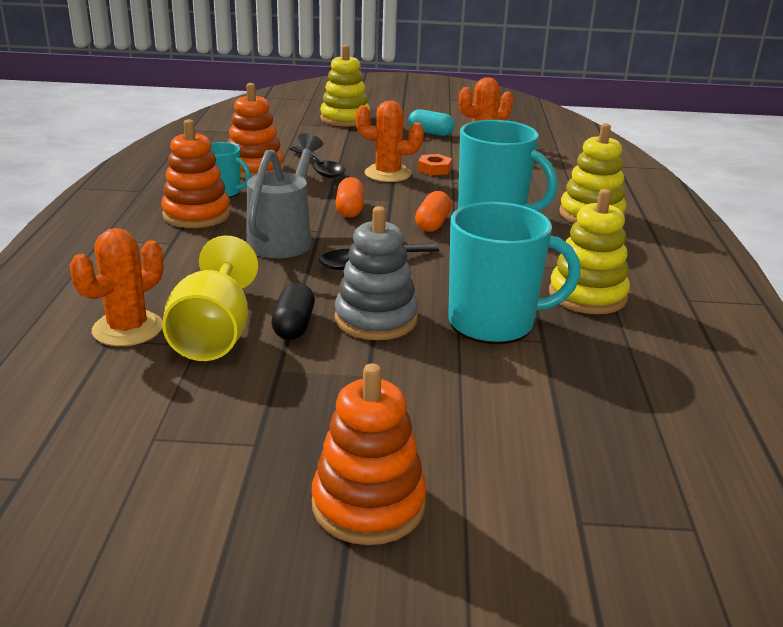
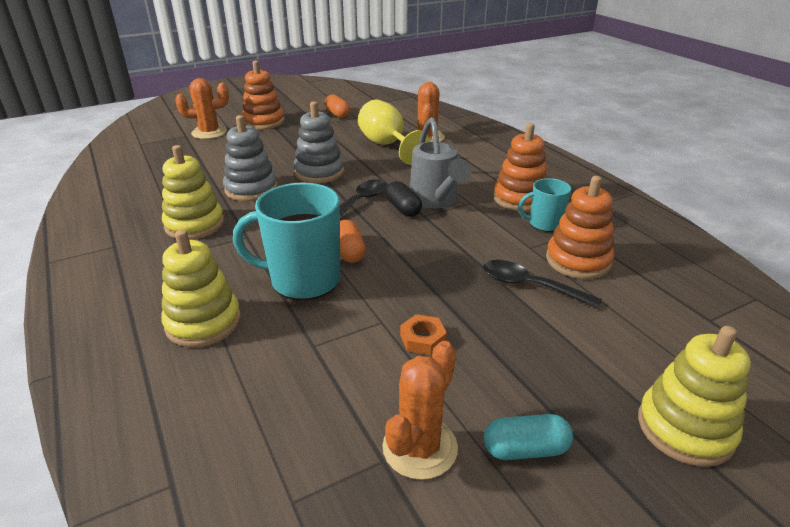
camera: 150 degrees right, 5 degrees up
black capsule [272,283,315,340] -> black capsule moved to [385,181,422,217]
orange capsule [335,177,364,218] -> orange capsule moved to [324,95,350,118]
orange cactus [356,101,424,182] -> orange cactus moved to [175,78,229,139]
turquoise mug [448,202,581,344] -> grey stacking toy [223,115,278,201]

